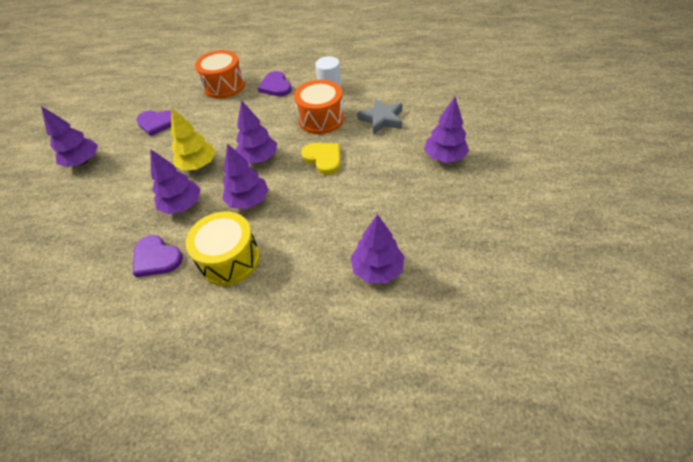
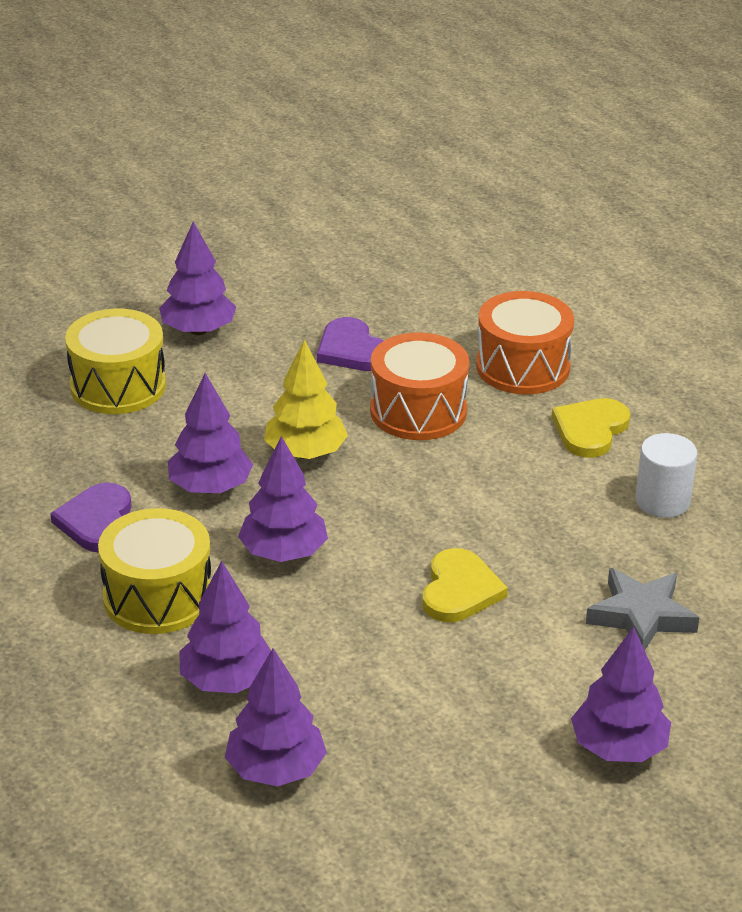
camera: 50 degrees right, 15 degrees down
purple tree [235,100,277,164] -> purple tree moved to [179,561,271,693]
purple heart [258,71,292,96] -> yellow heart [552,398,630,458]
orange drum [294,80,344,134] -> orange drum moved to [370,332,469,440]
none -> yellow drum [65,309,166,414]

